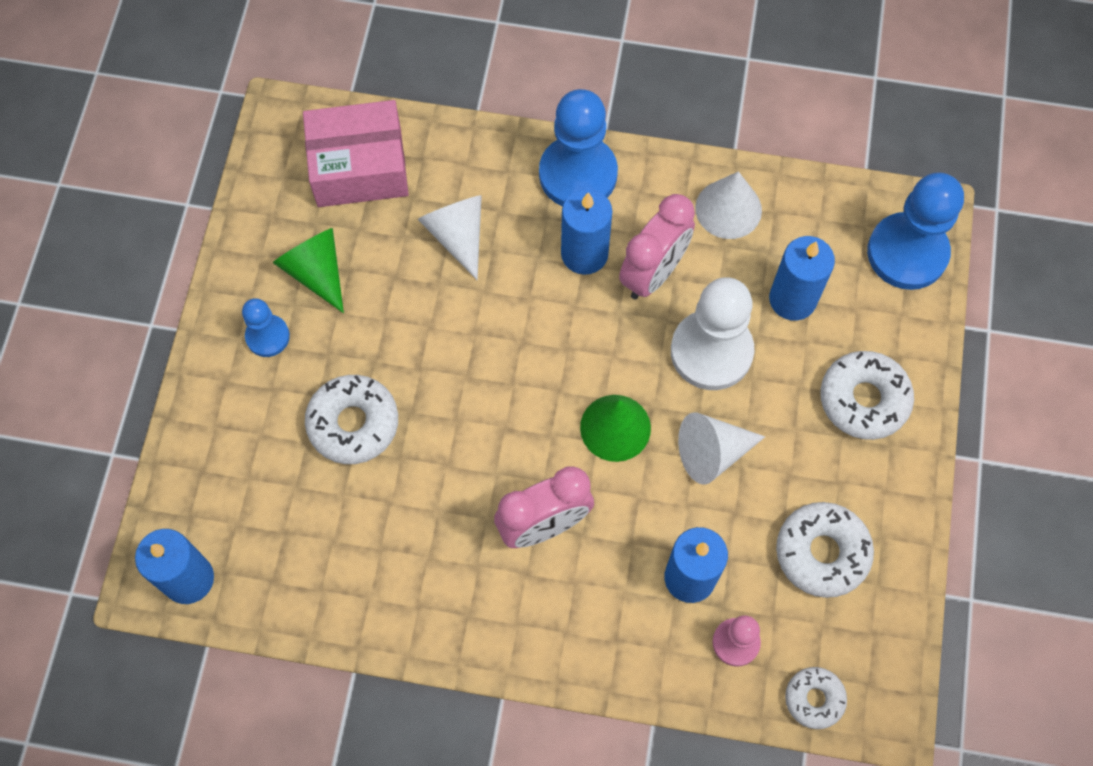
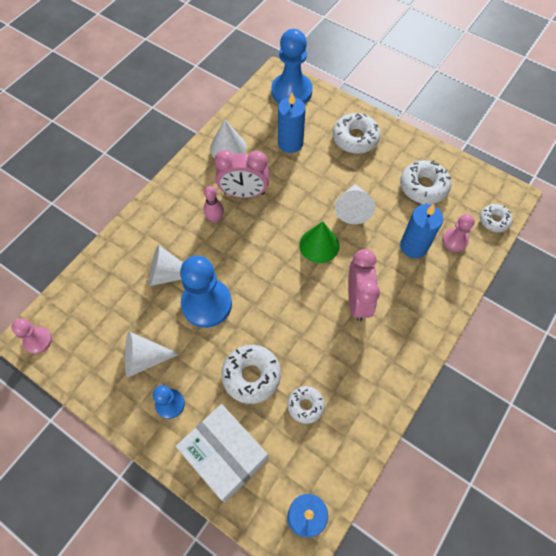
camera: 65 degrees left, 5 degrees down
green cone [273,228,344,313] -> white cone [125,332,179,378]
pink box [303,100,409,207] -> none
blue pawn [539,89,618,206] -> blue pawn moved to [180,256,232,328]
blue candle [561,189,612,275] -> pink bowling pin [203,186,224,223]
pink clock [619,194,695,300] -> pink clock turned 120 degrees clockwise [214,150,269,198]
white pawn [671,277,754,390] -> none
none -> pink pawn [11,318,52,354]
none -> white box [176,404,268,503]
none -> white donut [287,386,325,424]

